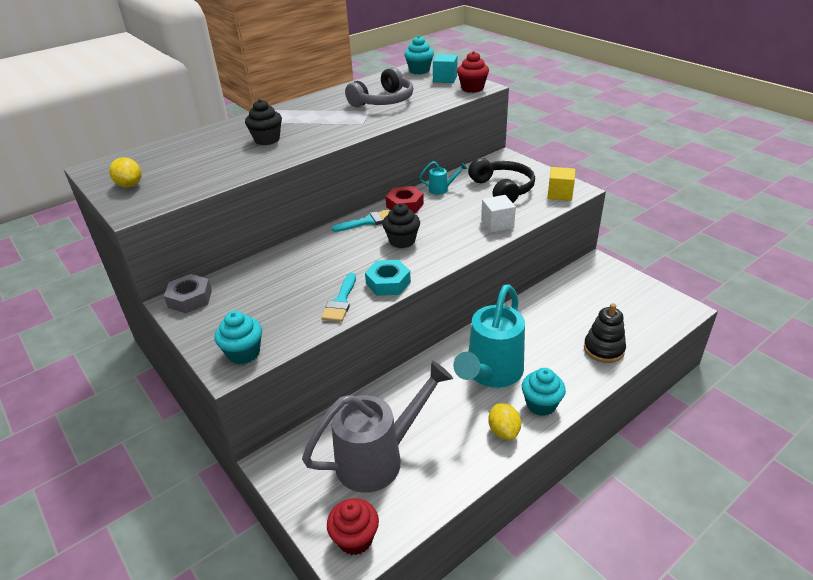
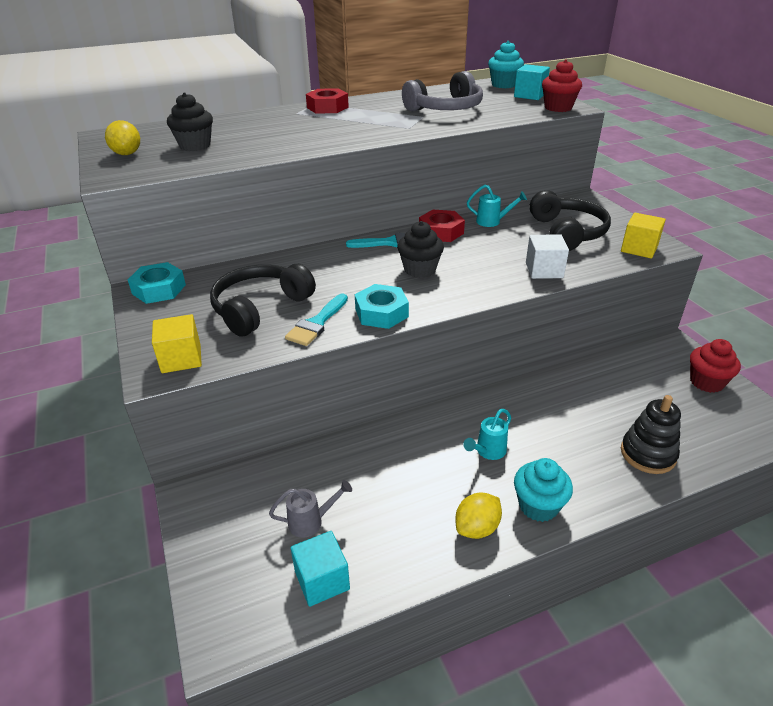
camera: 15 degrees right, 0 degrees up
grey nut [164,274,212,313] -> turquoise nut [128,262,186,304]
turquoise cupcake [215,311,262,364] -> yellow cube [152,314,202,373]
black cupcake [245,99,282,145] -> black cupcake moved to [167,92,213,151]
grey watering can [302,360,453,493] -> grey watering can [269,480,352,538], size x0.41
red cupcake [327,498,379,555] -> red cupcake moved to [690,339,741,393]
turquoise watering can [453,284,525,388] -> turquoise watering can [463,409,511,460], size x0.41
yellow lemon [488,403,521,440] -> yellow lemon turned 45 degrees clockwise [455,493,502,539]
none -> black headphones [210,264,316,336]
none -> turquoise cube [291,531,350,607]
none -> red nut [306,88,349,113]

